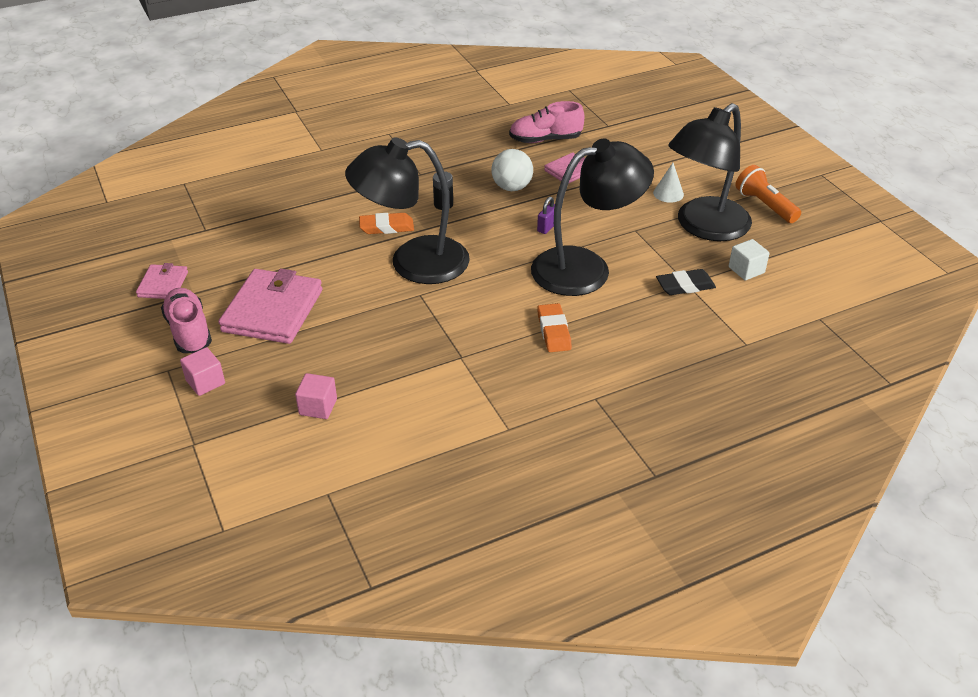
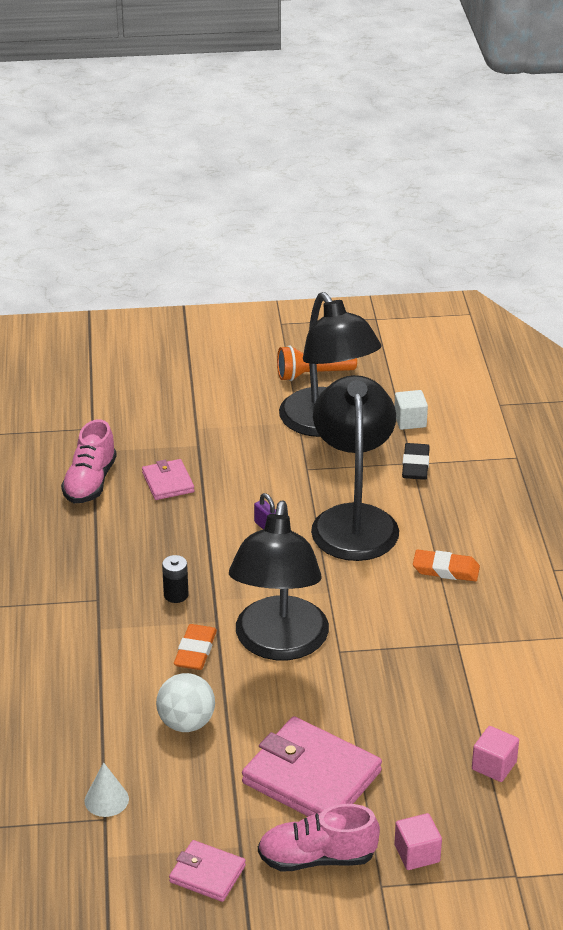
camera: 70 degrees left, 5 degrees down
white ball [491,149,533,191] -> white ball moved to [156,673,215,732]
white cone [653,163,684,203] -> white cone moved to [85,762,129,817]

